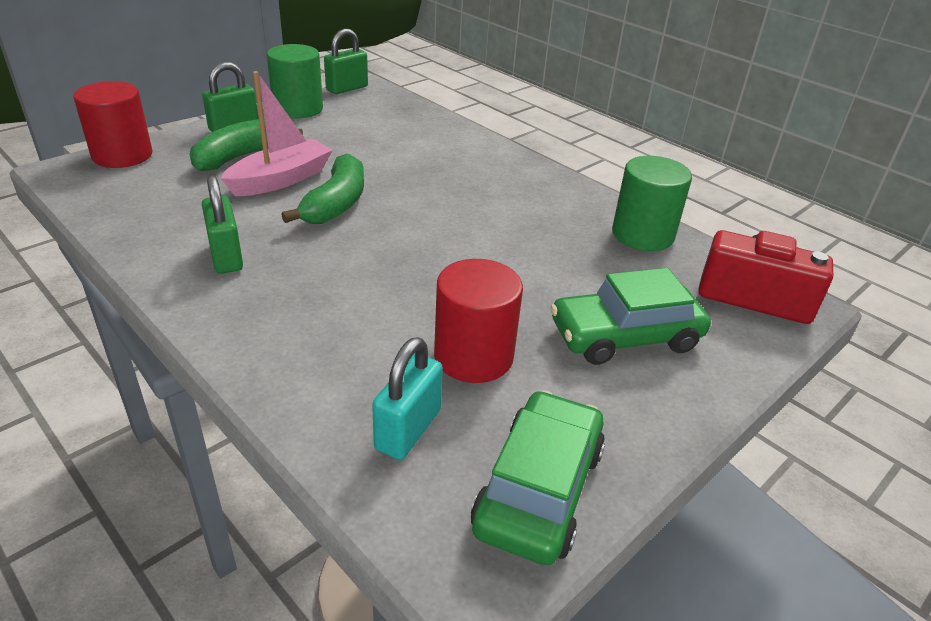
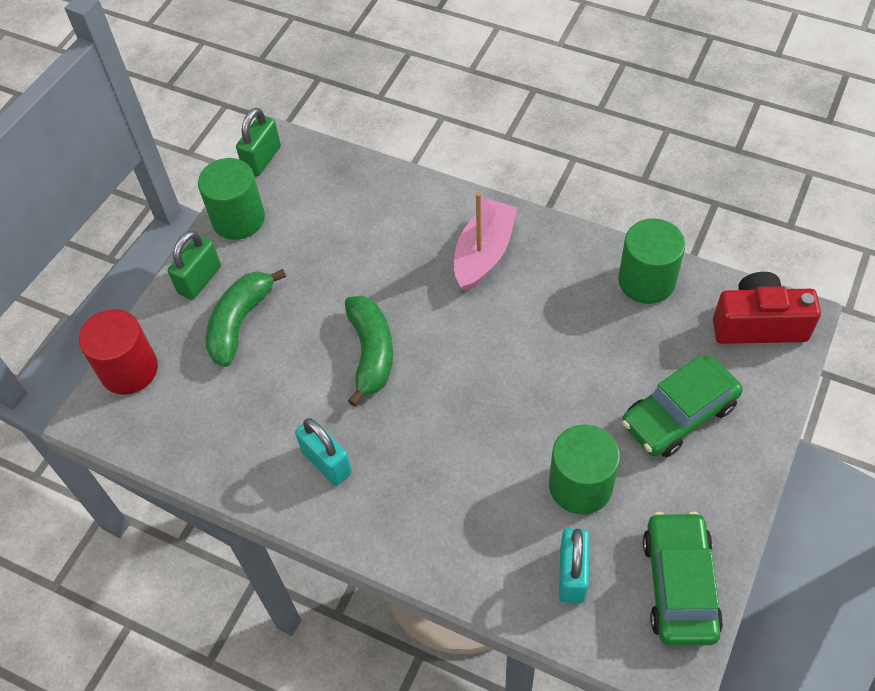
camera: 15 degrees left, 20 degrees up
green padlock [202,175,243,274] -> turquoise padlock [295,418,352,486]
pink boat [220,71,333,196] -> pink boat moved to [454,192,517,291]
red cylinder [434,259,523,383] -> green cylinder [549,425,620,514]

